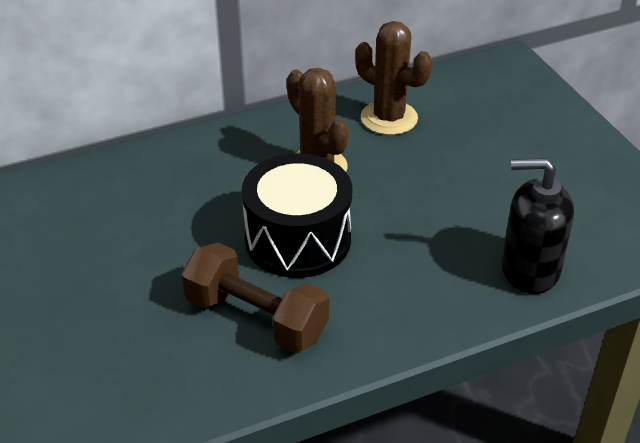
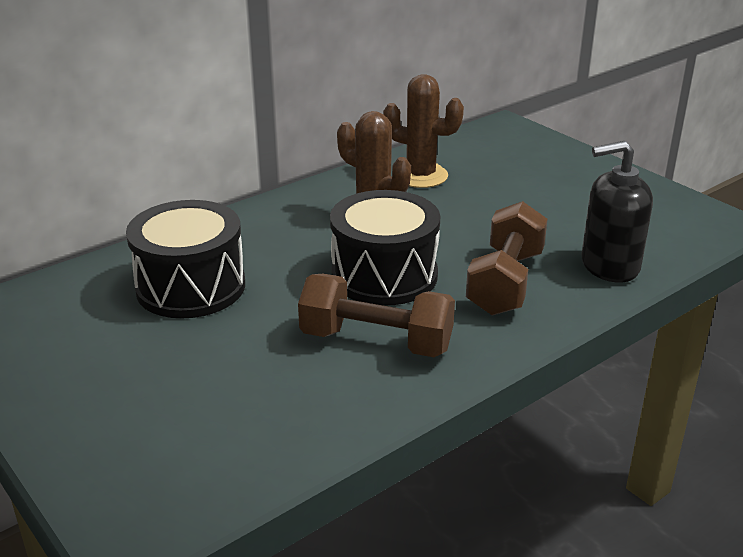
camera: 15 degrees left, 10 degrees down
none -> black drum [126,200,245,318]
none -> brown dumbbell [466,201,548,316]

